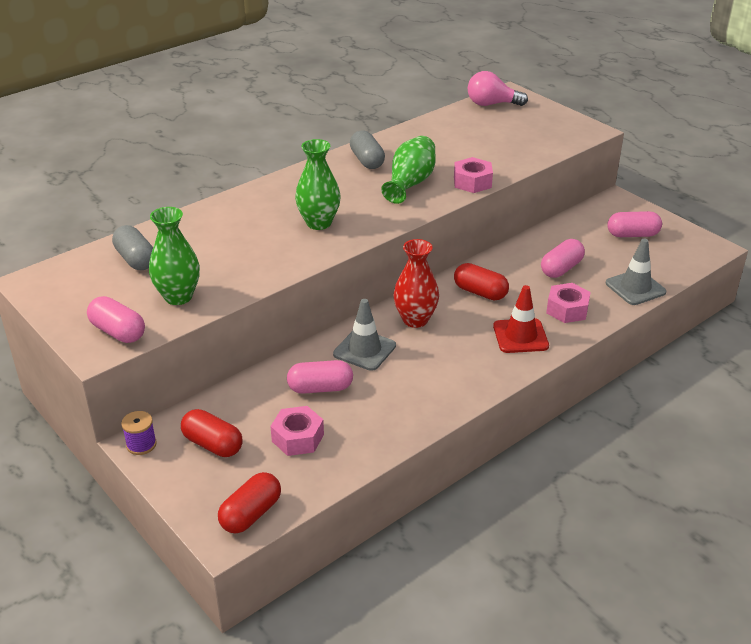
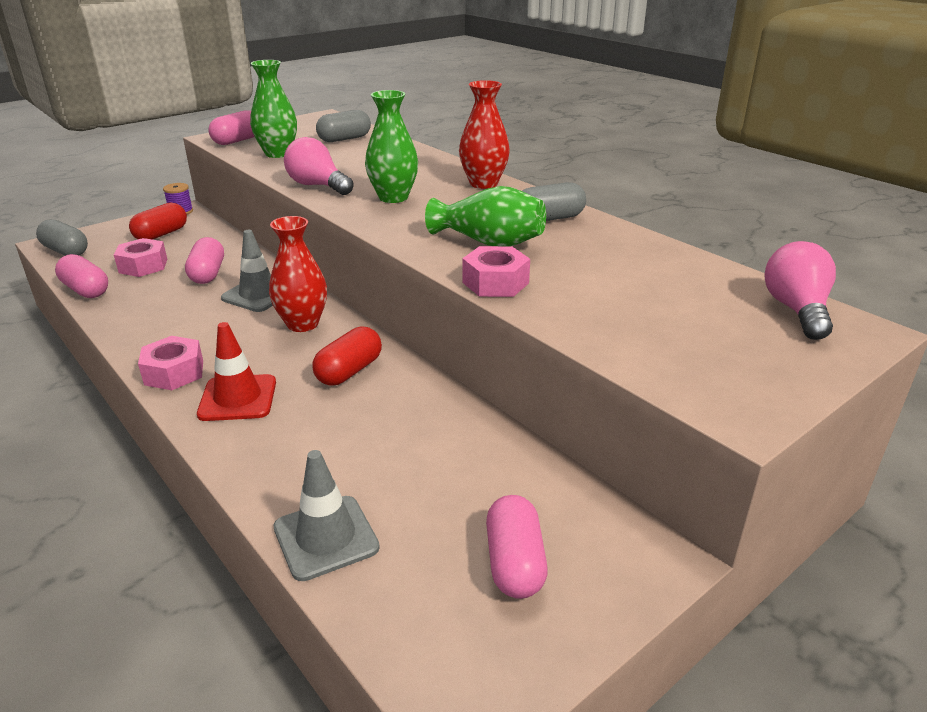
camera: 90 degrees right, 5 degrees down
red capsule [218,472,281,533] -> grey capsule [36,219,88,256]
pink capsule [541,239,585,278] -> pink capsule moved to [55,254,108,298]
pink nut [546,283,591,323] -> pink nut moved to [138,336,203,390]
none -> pink light bulb [284,137,354,195]
none -> red vase [459,80,510,189]

